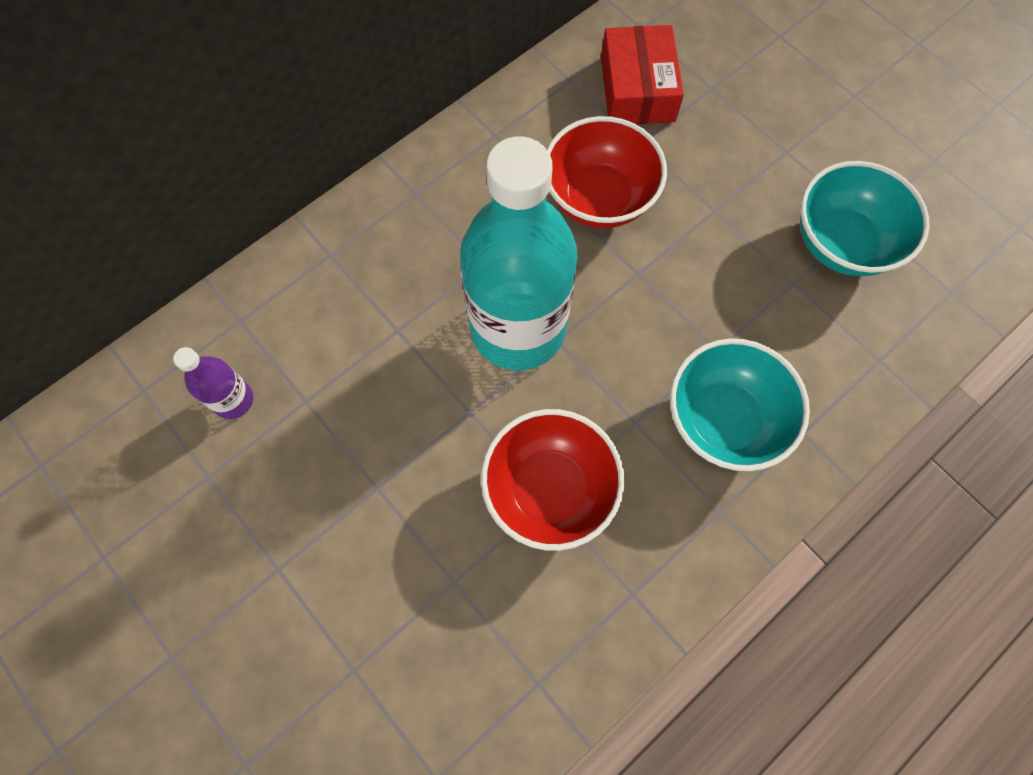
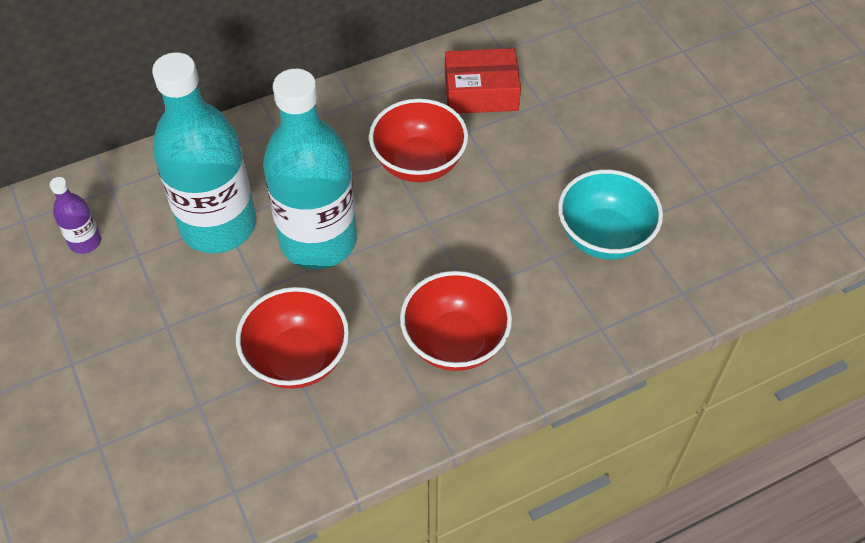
camera: 15 degrees right, 15 degrees down
red box [601,25,684,124] -> red box turned 75 degrees clockwise [445,48,521,114]
turquoise bowl [670,338,810,471] -> red bowl [400,271,512,371]
none -> turquoise bottle [152,52,256,253]

